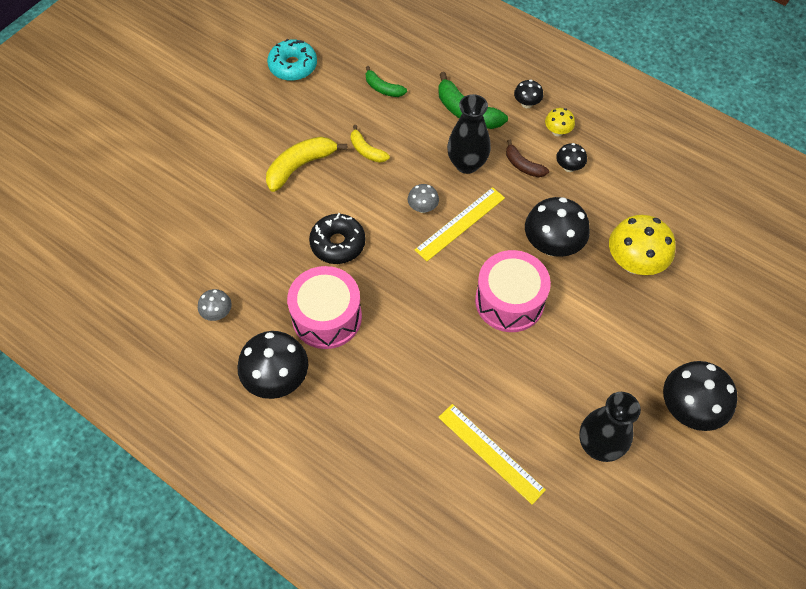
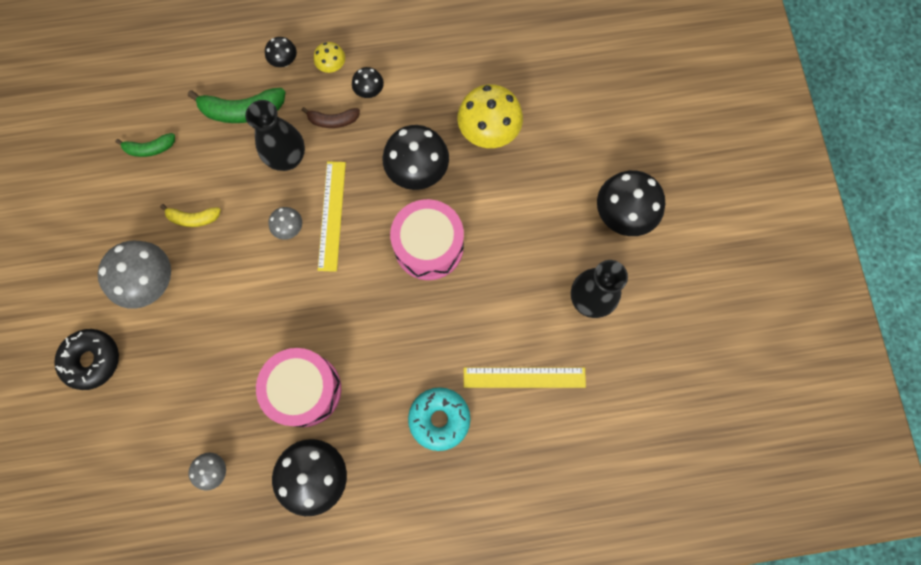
camera: 45 degrees left, 15 degrees up
yellow banana [266,136,347,192] -> grey mushroom [98,241,171,309]
turquoise donut [267,38,317,81] -> turquoise donut moved to [408,387,471,451]
black donut [309,213,365,264] -> black donut moved to [54,329,119,390]

